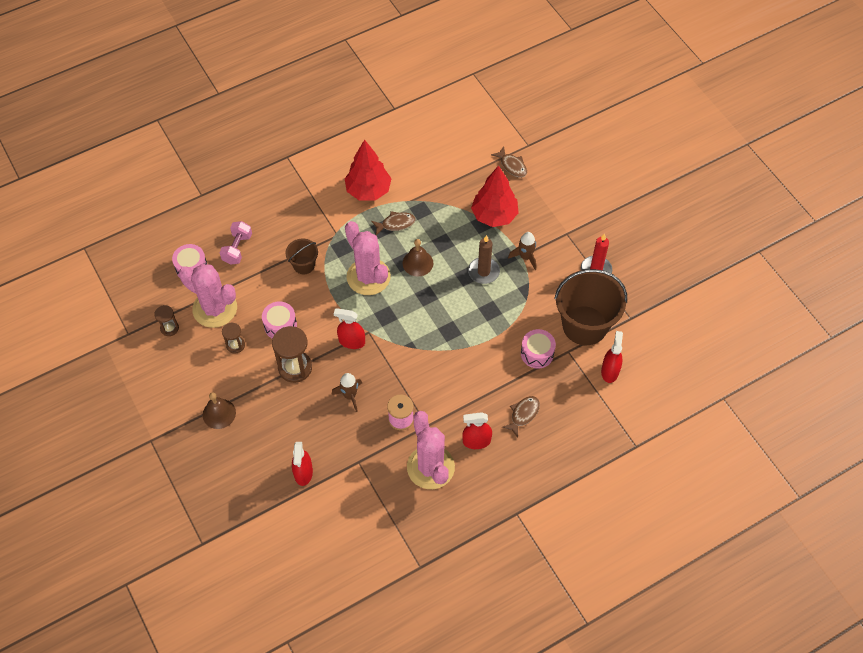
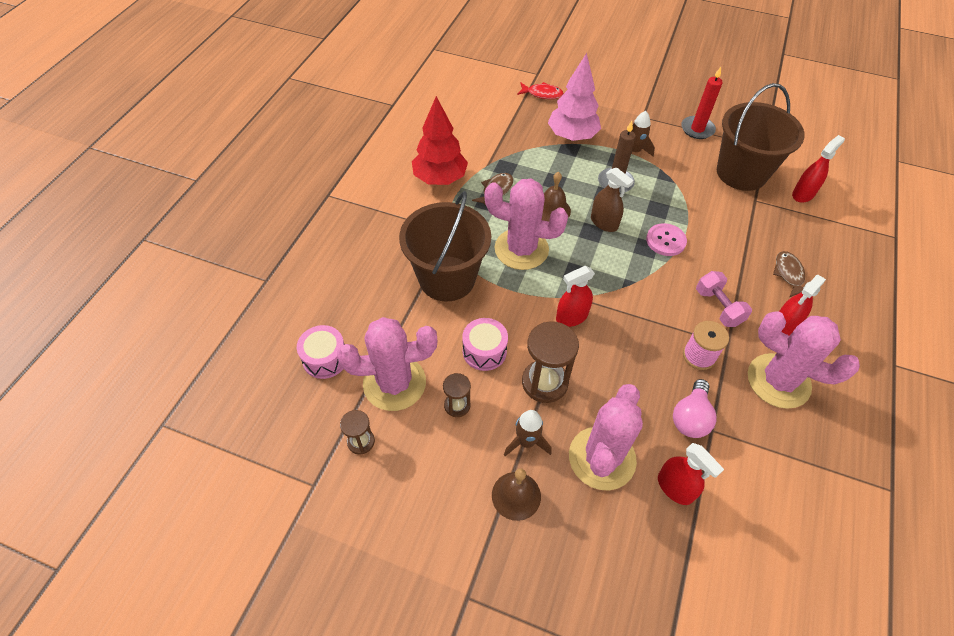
camera: 40 degrees left, 5 degrees down
pink dumbbell [219,221,252,265] -> pink dumbbell moved to [696,271,752,327]
brown bucket [286,239,318,274] -> brown bucket [399,191,491,302], size x2.05
brown rocket [332,373,362,412] -> brown rocket moved to [504,410,552,456]
red tree [471,165,519,227] -> pink tree [548,53,601,141]
brown fish [491,147,527,178] -> red fish [517,82,564,99]
pink drum [521,329,556,368] -> none
red spray bottle [601,331,623,383] -> red spray bottle turned 75 degrees clockwise [792,135,845,203]
none -> pink cactus [569,384,643,490]
none -> brown spray bottle [591,168,634,232]
none -> pink button [646,223,687,256]
none -> pink light bulb [673,379,717,438]

